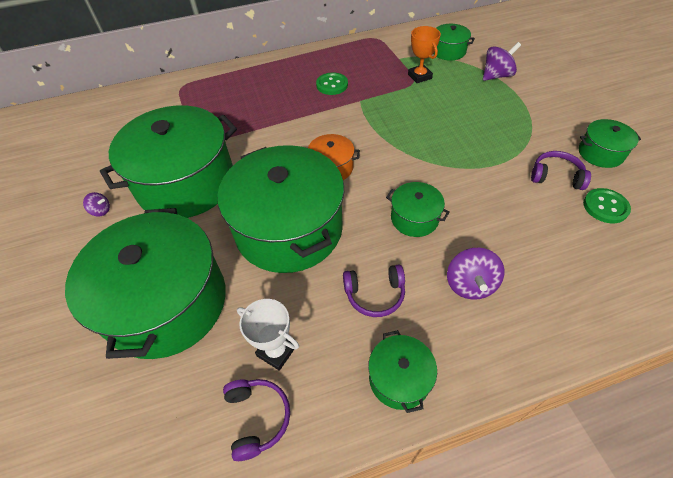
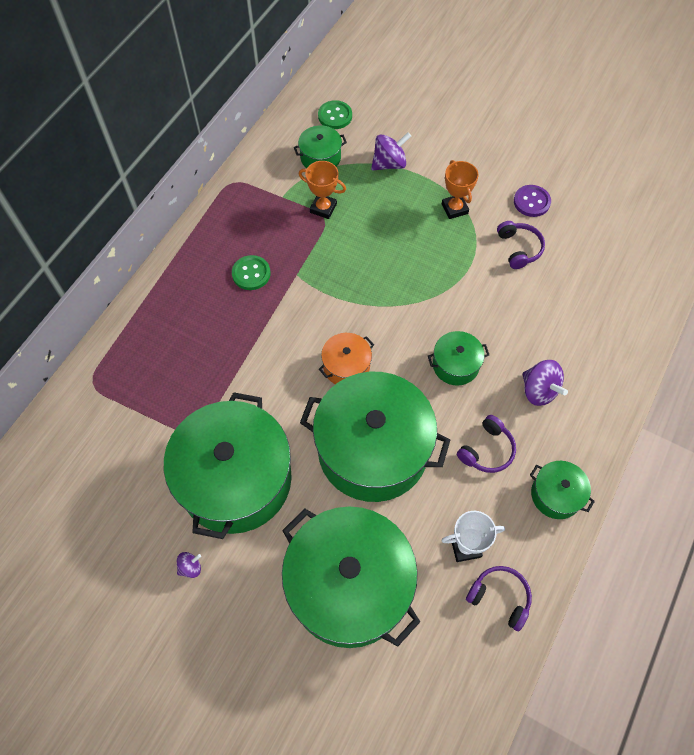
camera: 45 degrees left, 10 degrees up
purple spinning top [483,42,521,81] -> purple spinning top turned 45 degrees clockwise [371,132,411,171]
purple headphones [531,151,591,190] -> purple headphones turned 105 degrees clockwise [497,221,545,269]
green pot [579,119,641,168] -> purple button [514,185,551,217]
green button [583,188,631,223] -> green button moved to [318,100,352,129]
none -> orange trophy [442,160,479,219]

